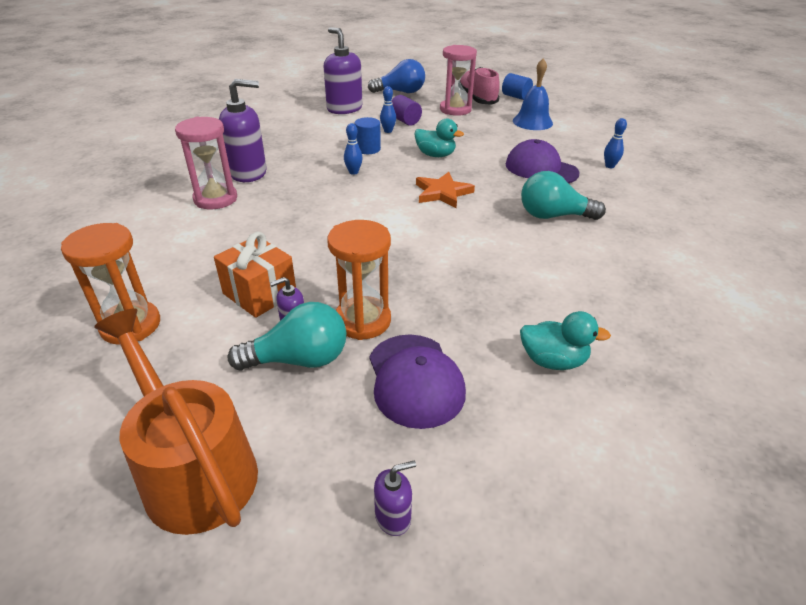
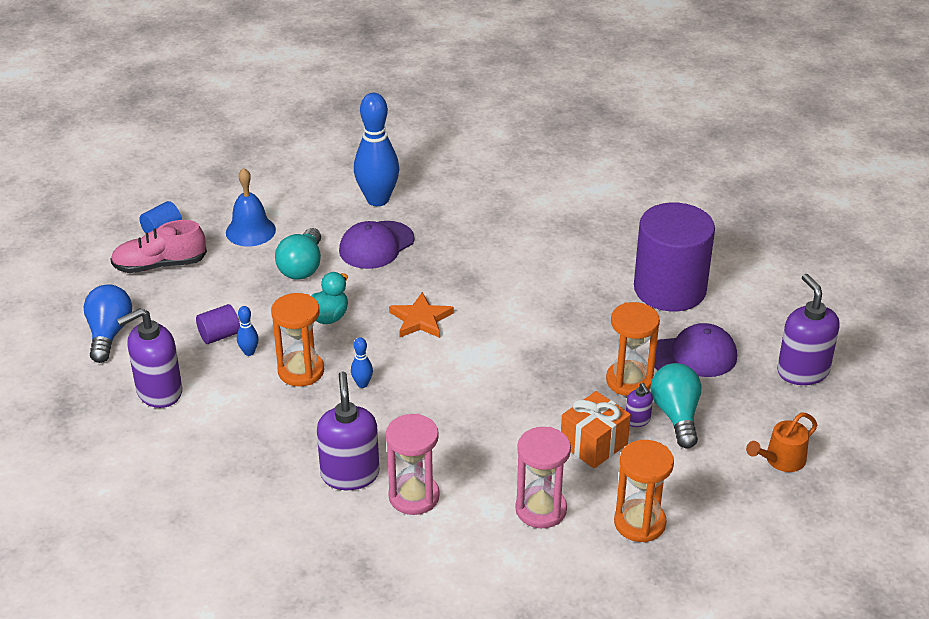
camera: 85 degrees left, 0 degrees up
orange watering can [94,308,258,535] -> orange watering can [746,413,817,472], size x0.55
blue cylinder [355,117,381,154] -> orange hourglass [271,293,324,387]
purple soap dispenser [374,460,416,536] -> purple soap dispenser [777,274,840,385], size x2.13
pink hourglass [440,45,477,116] -> pink hourglass moved to [515,427,571,528]
turquoise duck [520,311,611,370] -> purple cylinder [634,203,715,311]
turquoise light bulb [521,171,606,220] -> turquoise light bulb moved to [275,228,321,280]
blue bowling pin [604,118,627,168] -> blue bowling pin [354,93,399,206], size x2.36

